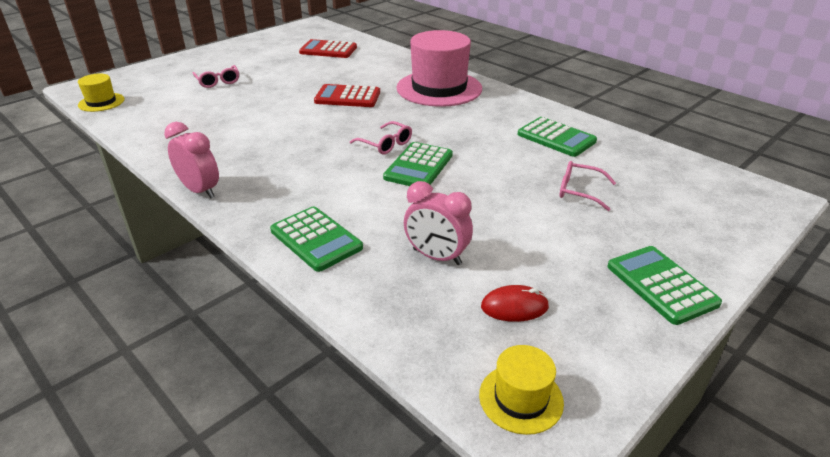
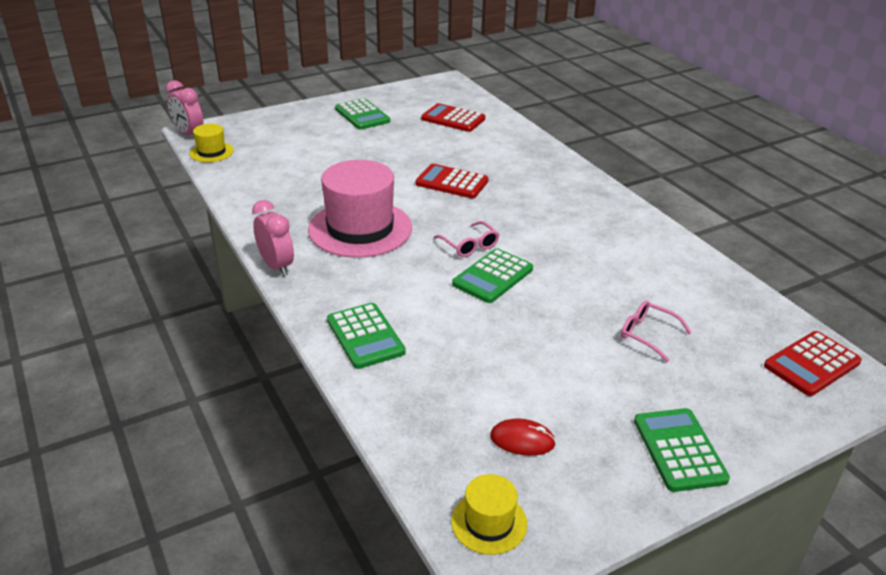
camera: 15 degrees right, 0 degrees up
pink glasses [193,65,239,88] -> none
pink hat [396,30,482,107] -> pink hat moved to [308,160,412,258]
pink clock [404,181,473,265] -> pink clock moved to [166,80,203,135]
green calculator [517,117,597,157] -> green calculator moved to [335,98,390,130]
none -> red calculator [764,331,862,396]

